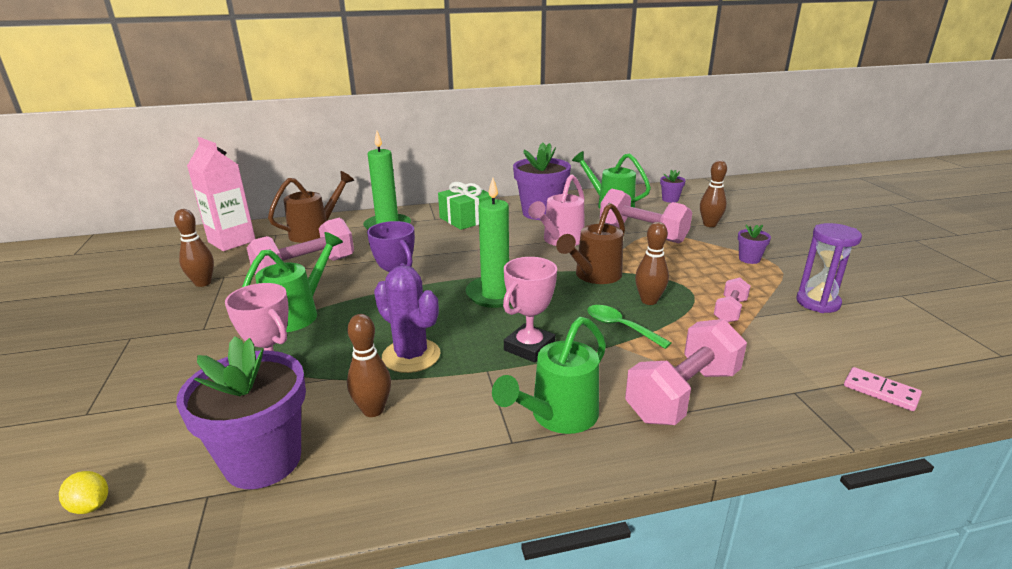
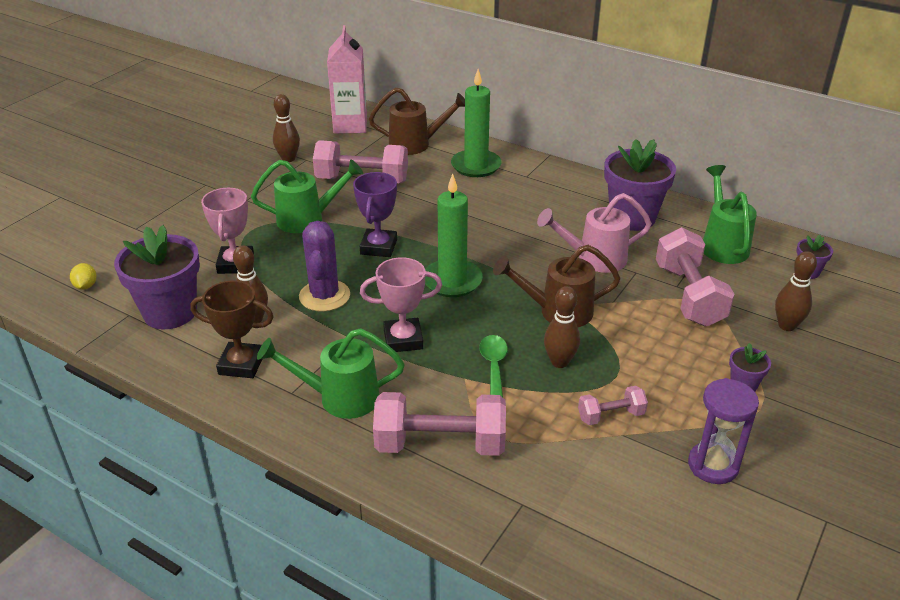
camera: 45 degrees right, 10 degrees up
green gift [438,182,492,230] -> none
pink domino [844,367,922,411] -> none
none -> brown trophy [190,280,274,378]

